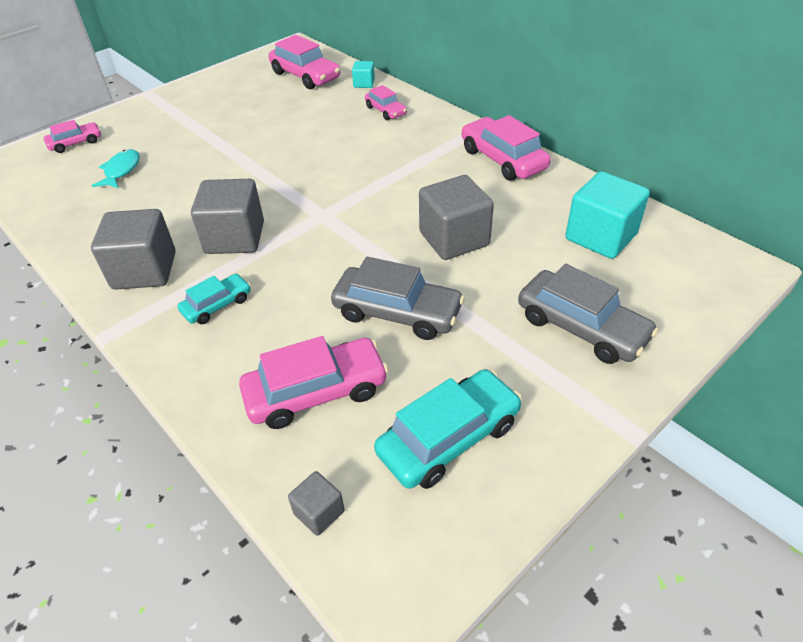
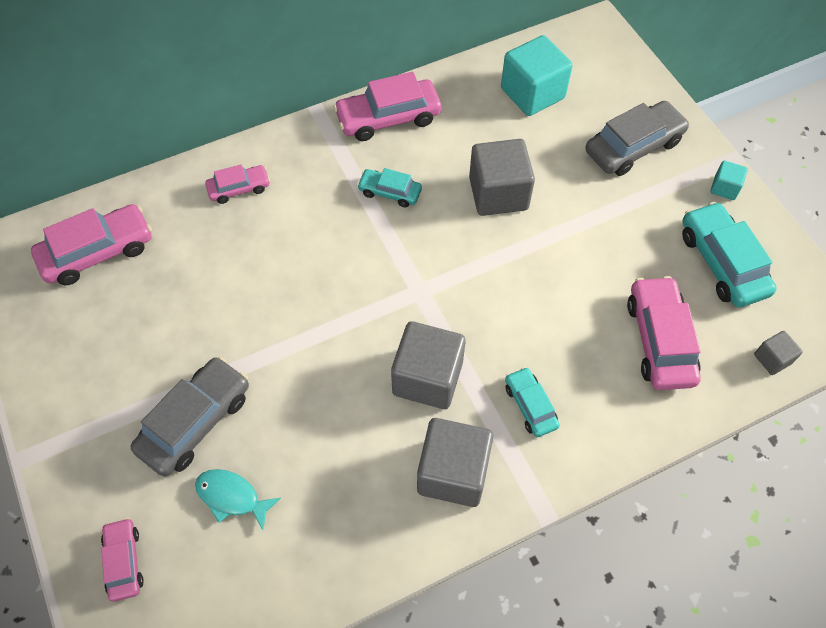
camera: 75 degrees left, 15 degrees up
grey car [331,257,465,340] -> grey car moved to [130,357,249,476]
turquoise cube [352,61,375,88] -> turquoise cube moved to [710,161,748,200]
none -> turquoise car [357,168,422,208]

